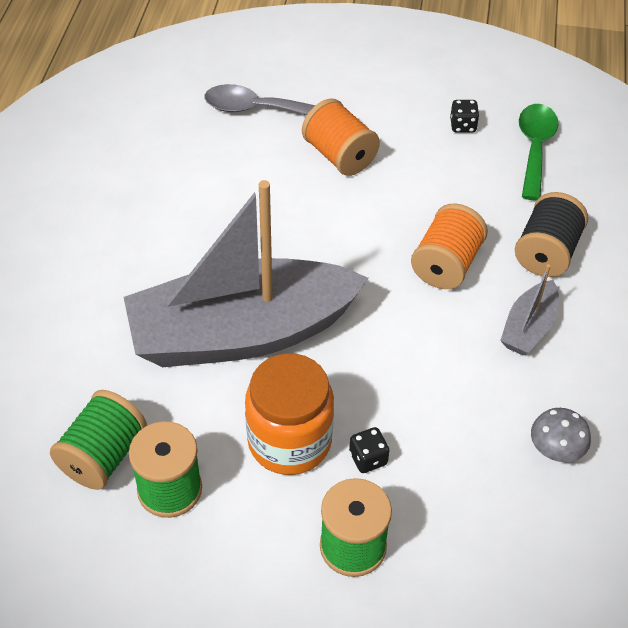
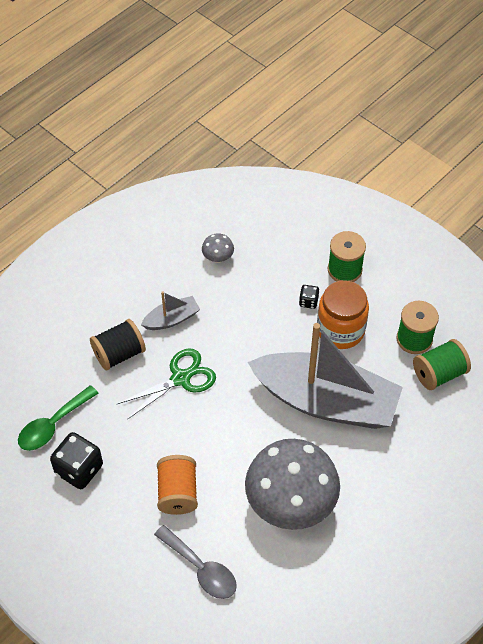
camera: 145 degrees left, 5 degrees up
orange spool [411,204,488,289] -> green scissors [117,348,216,420]
black dice [450,100,479,132] -> black dice [50,432,103,489], size x1.97
none -> grey mushroom [245,439,340,530]

